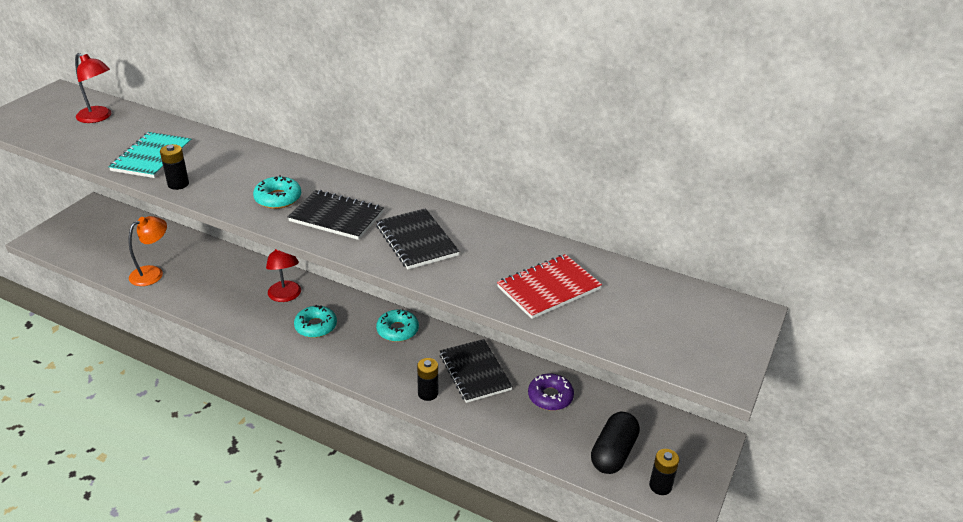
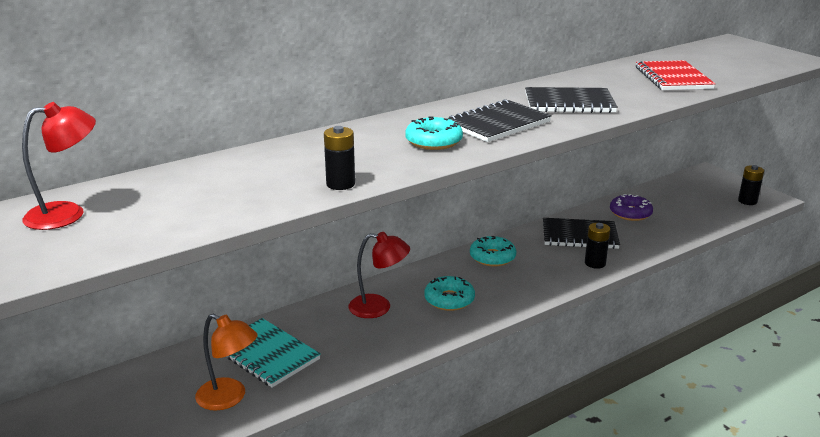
camera: 60 degrees left, 10 degrees down
turquoise notebook [108,132,192,178] -> turquoise notebook moved to [226,318,321,388]
orange lamp [129,216,167,286] -> orange lamp turned 135 degrees clockwise [195,314,258,411]
black capsule [591,412,640,474] -> none

